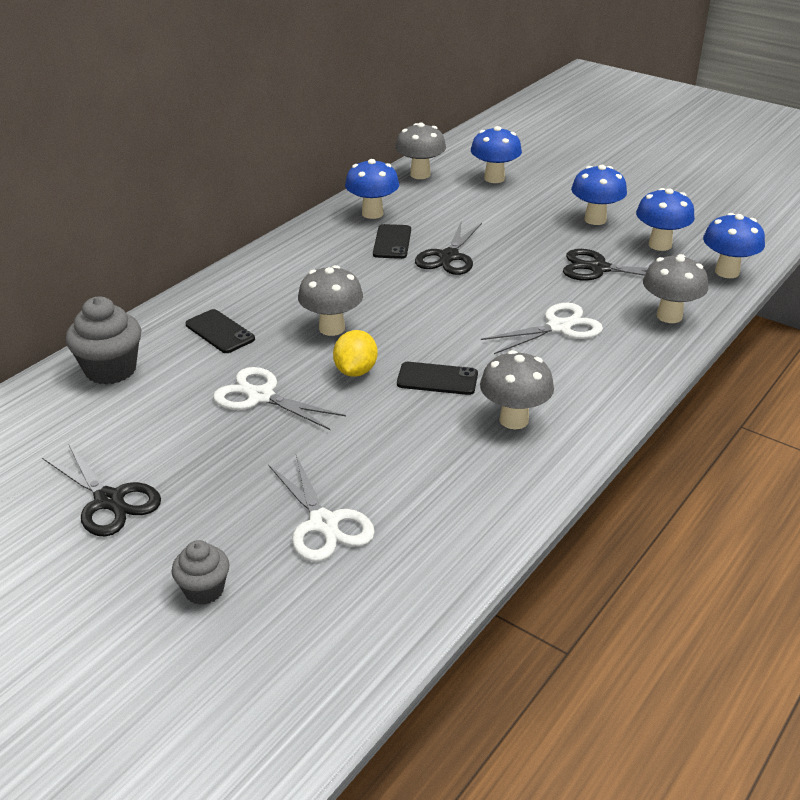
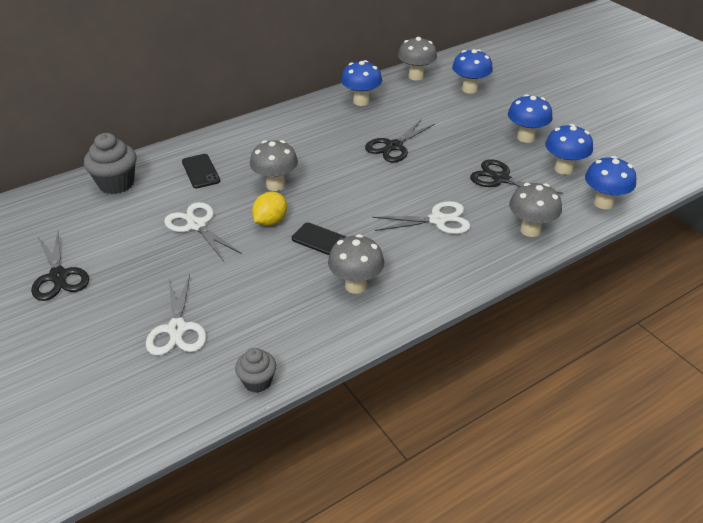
camera: 20 degrees right, 5 degrees up
grey cupcake [172,540,229,605] -> grey cupcake moved to [235,348,276,393]
black phone [373,224,411,259] -> none

